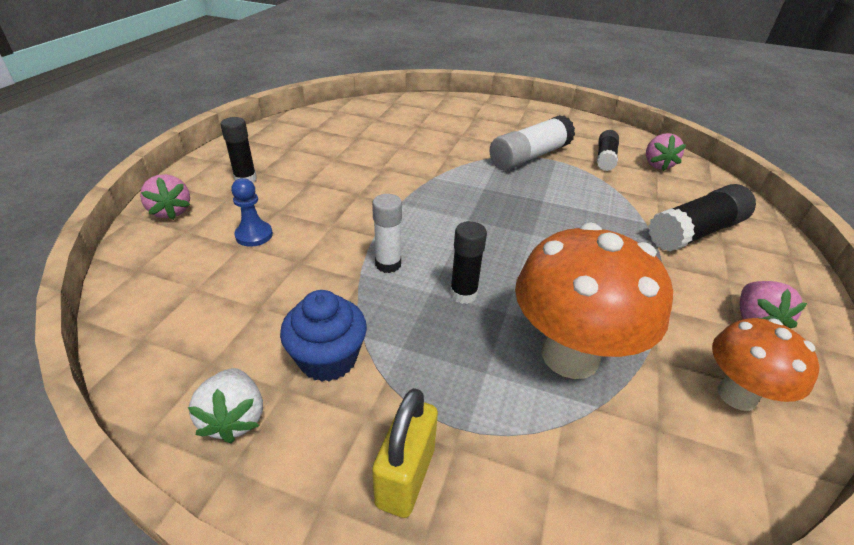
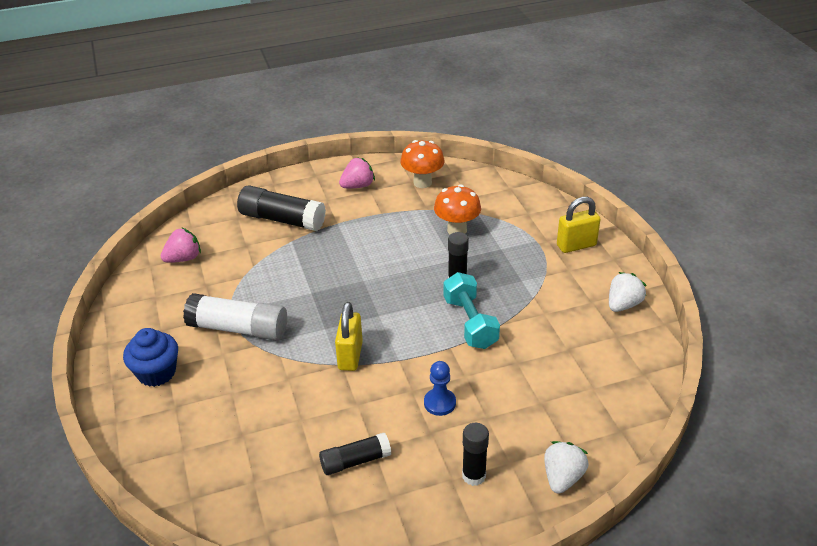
camera: 125 degrees left, 0 degrees up
pink strawberry [140,174,190,220] -> white strawberry [544,441,589,494]
blue pawn [231,178,273,247] -> blue pawn moved to [424,361,456,416]
blue cupcake [280,290,367,382] -> blue cupcake moved to [123,328,178,387]
white glue stick [372,194,402,273] -> turquoise dumbbell [443,272,500,349]
orange mushroom [515,223,673,379] -> orange mushroom [434,184,481,235], size x0.60
black glue stick [597,130,619,171] -> black glue stick moved to [319,433,391,475]
none -> yellow padlock [335,302,363,371]

